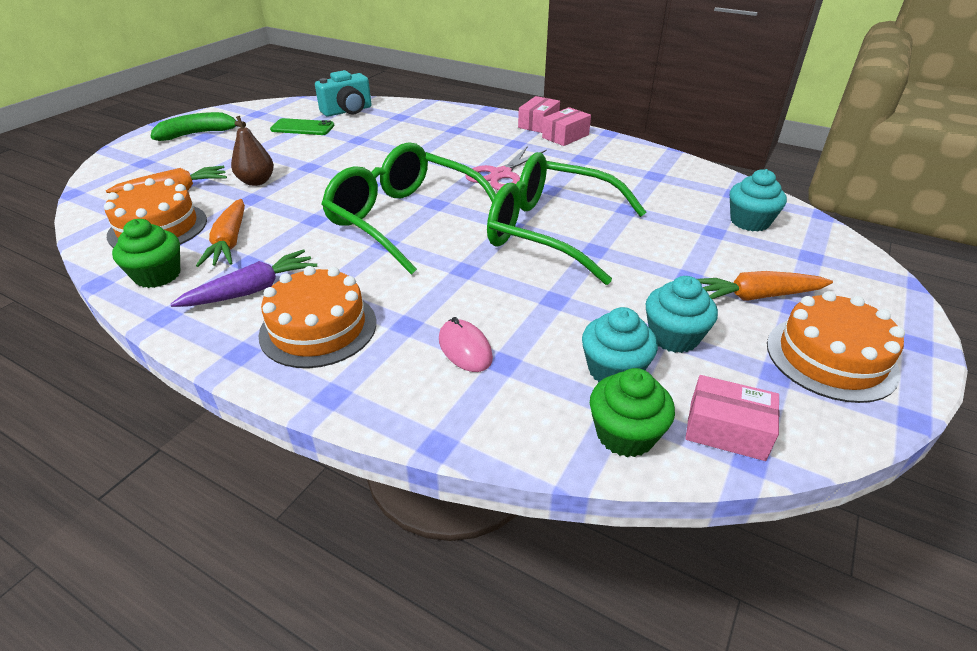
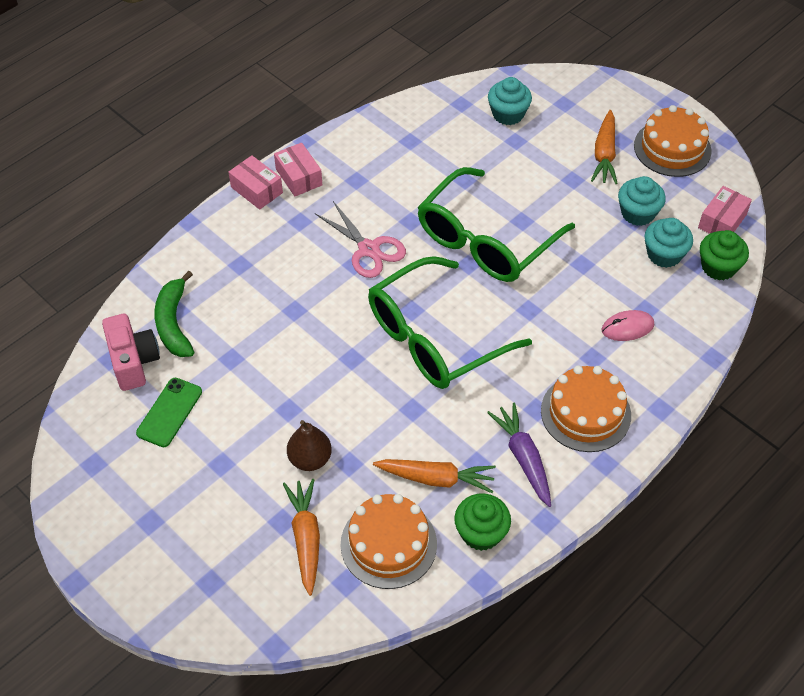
camera: 75 degrees left, 15 degrees up
green banana [151,112,246,141] -> green banana moved to [154,271,194,357]
turquoise camera [315,70,371,117] -> pink camera [102,314,160,391]

